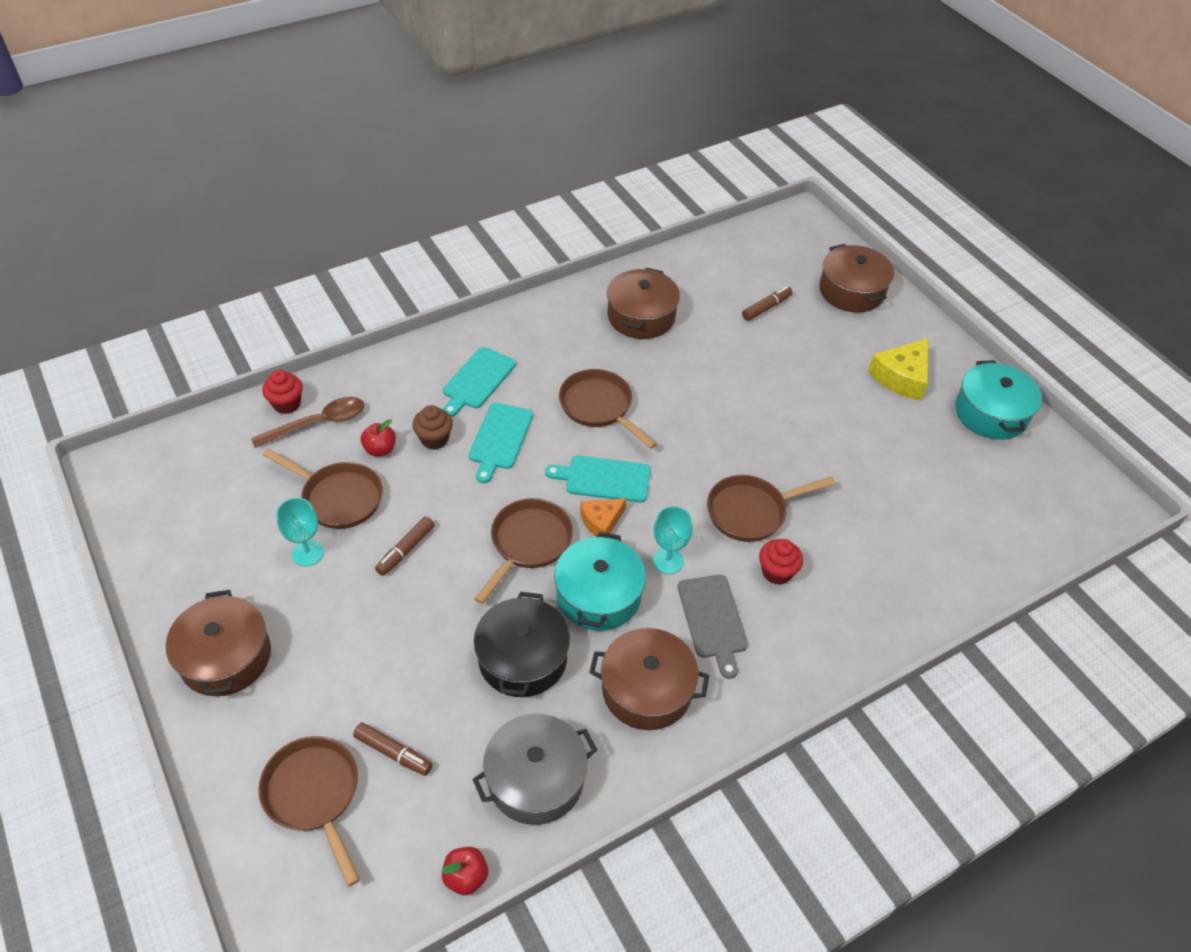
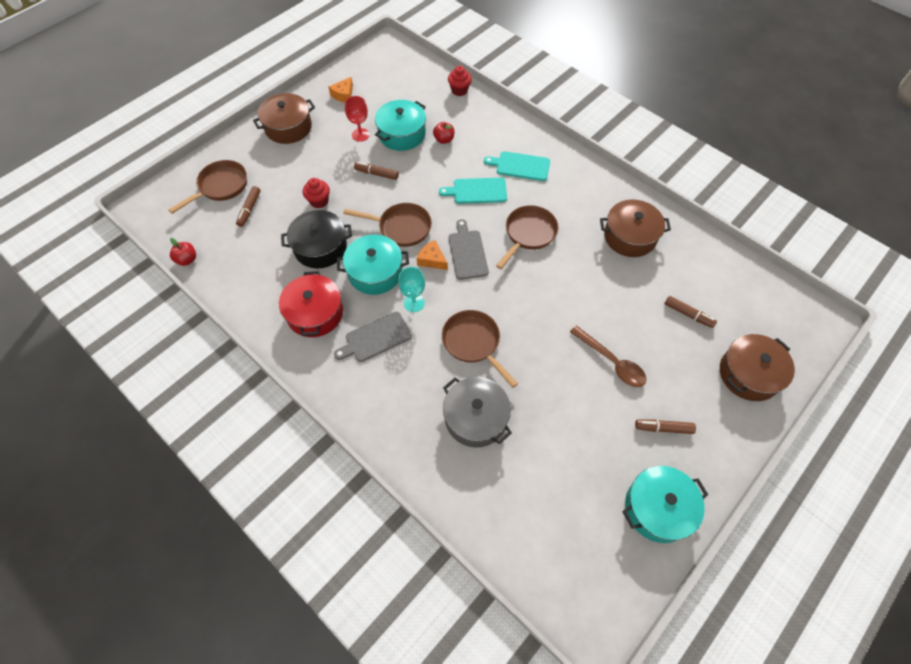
camera: 75 degrees right, 10 degrees up
brown spoon [251,397,364,448] -> brown spoon moved to [570,326,646,387]
brown pan [263,449,383,529] -> turquoise pot [375,100,426,151]
turquoise goblet [276,498,324,566] -> red goblet [345,96,370,142]
brown cupcake [412,405,453,450] -> none
grey pot [473,714,597,825] -> grey pot moved to [443,377,512,448]
turquoise cutting board [545,456,651,503] -> grey cutting board [448,219,489,280]
brown pot [589,628,709,730] -> red pot [279,271,343,337]
red cupcake [759,539,803,585] -> red cupcake moved to [303,178,330,208]
yellow cheese [868,338,928,401] -> brown marker [635,419,696,434]
none -> orange cheese [328,77,353,102]

